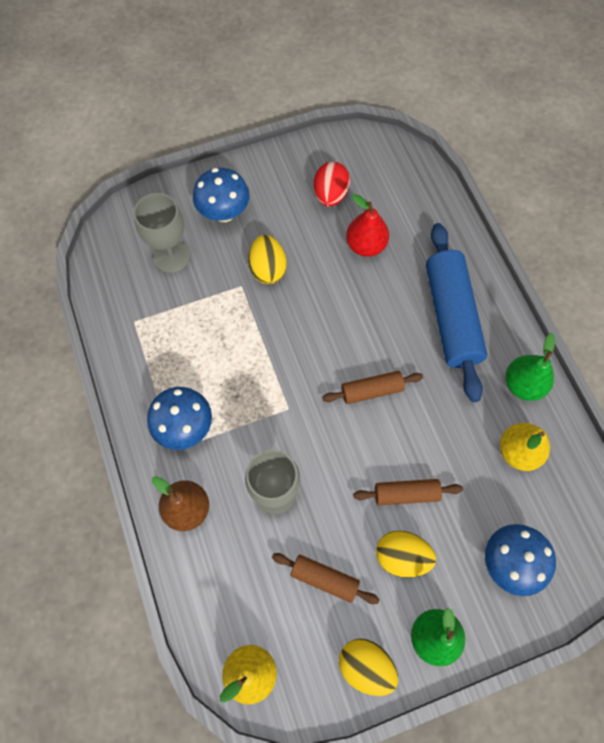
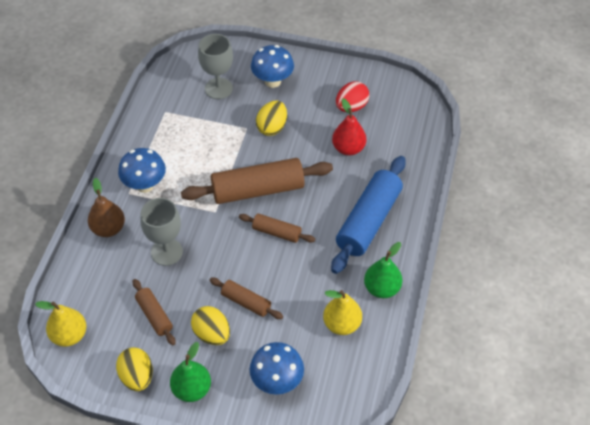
camera: 35 degrees right, 15 degrees down
none -> brown rolling pin [181,158,333,204]

